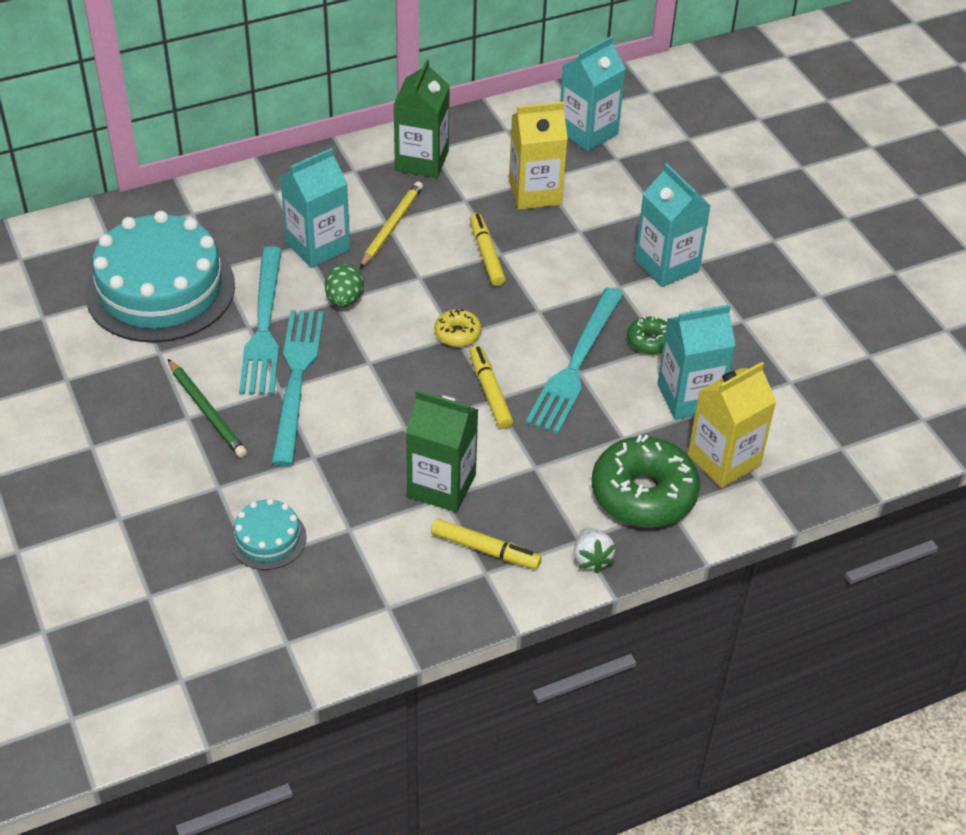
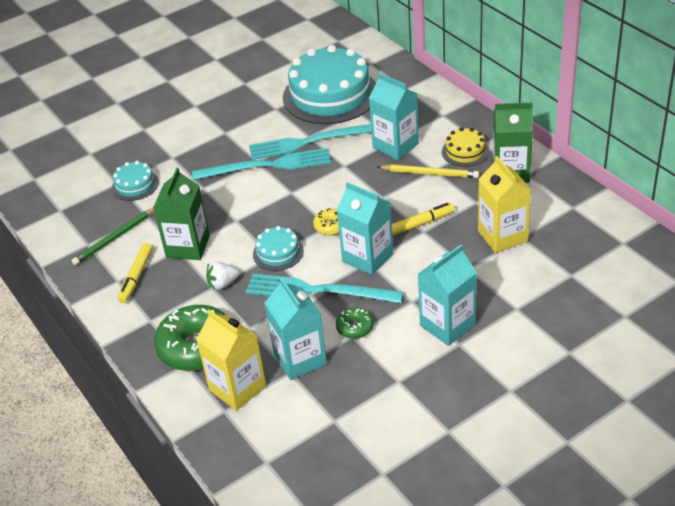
camera: 85 degrees right, 5 degrees down
green pencil [168,359,247,458] -> green pencil moved to [71,208,154,265]
green egg [325,263,364,308] -> none
yellow marker [470,345,513,429] -> turquoise cake [253,226,304,271]
turquoise carton [560,36,626,151] -> turquoise carton moved to [336,182,393,275]
white strawberry [574,528,615,573] -> white strawberry moved to [206,262,239,290]
none -> yellow cake [442,127,489,167]

